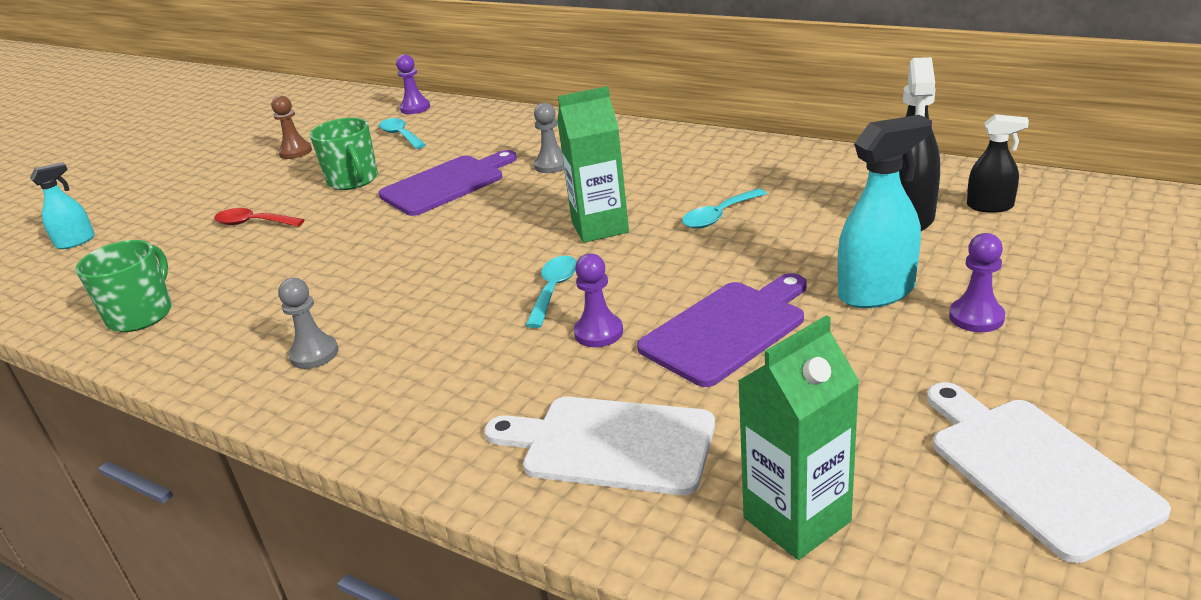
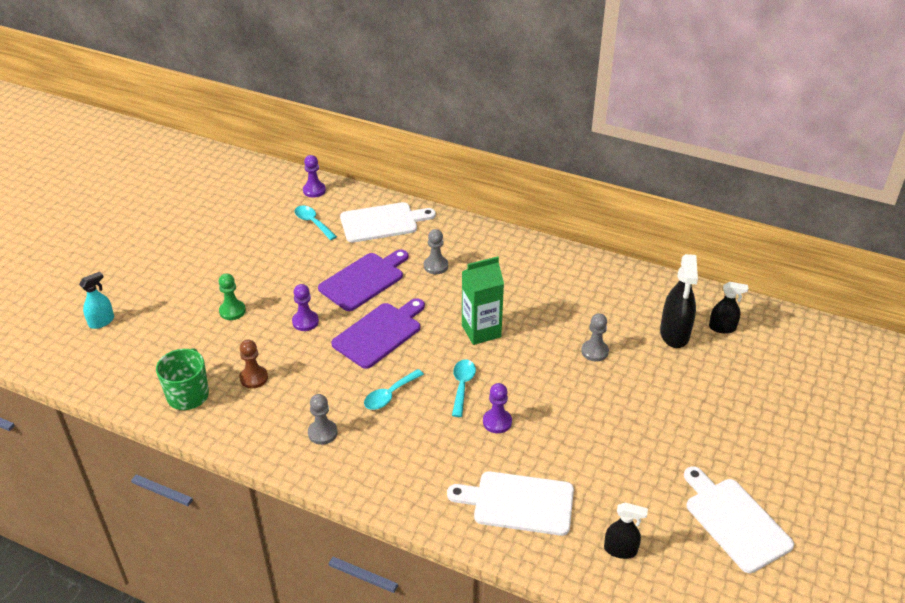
camera: 10 degrees left, 10 degrees up
red spoon [214,208,305,227] -> green pawn [219,273,246,320]
brown pawn [271,95,312,159] -> brown pawn moved to [239,339,268,388]
green mug [310,118,378,190] -> none
purple cutting board [637,273,807,387] -> purple cutting board moved to [331,298,425,369]
turquoise spoon [682,189,767,229] -> turquoise spoon moved to [364,369,424,410]
green carton [738,315,860,560] -> black spray bottle [604,503,648,559]
turquoise spray bottle [838,115,932,308] -> none
purple pawn [949,233,1005,332] -> purple pawn moved to [292,284,319,331]
none -> white cutting board [340,202,436,243]
none -> grey pawn [581,313,609,362]

